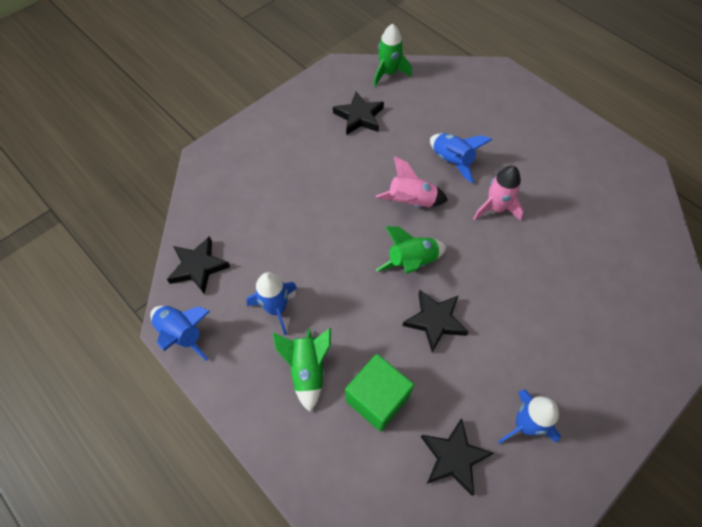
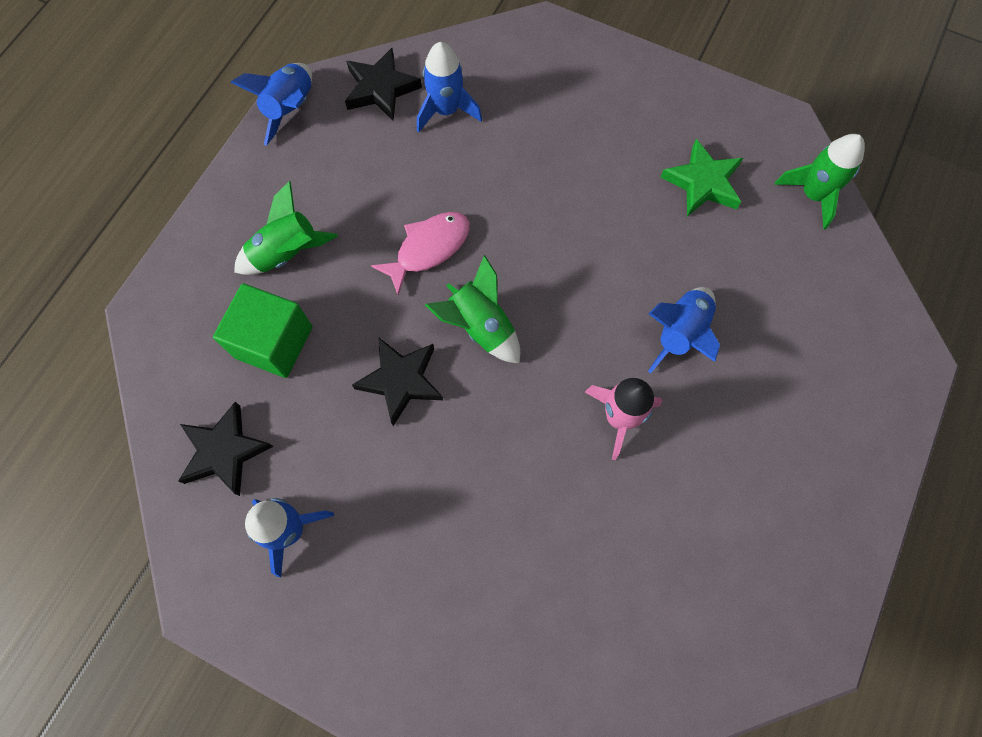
camera: 70 degrees right, 10 degrees up
blue rocket [247,272,297,335] -> blue rocket moved to [417,42,482,132]
black star [333,91,384,135] -> green star [660,139,743,216]
pink rocket [376,157,448,207] -> none
none -> pink fish [371,212,470,295]

